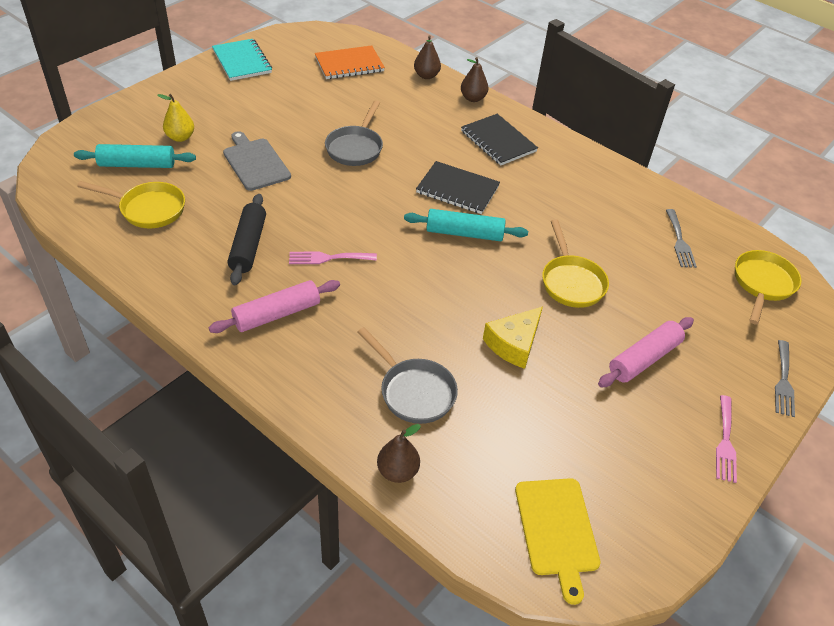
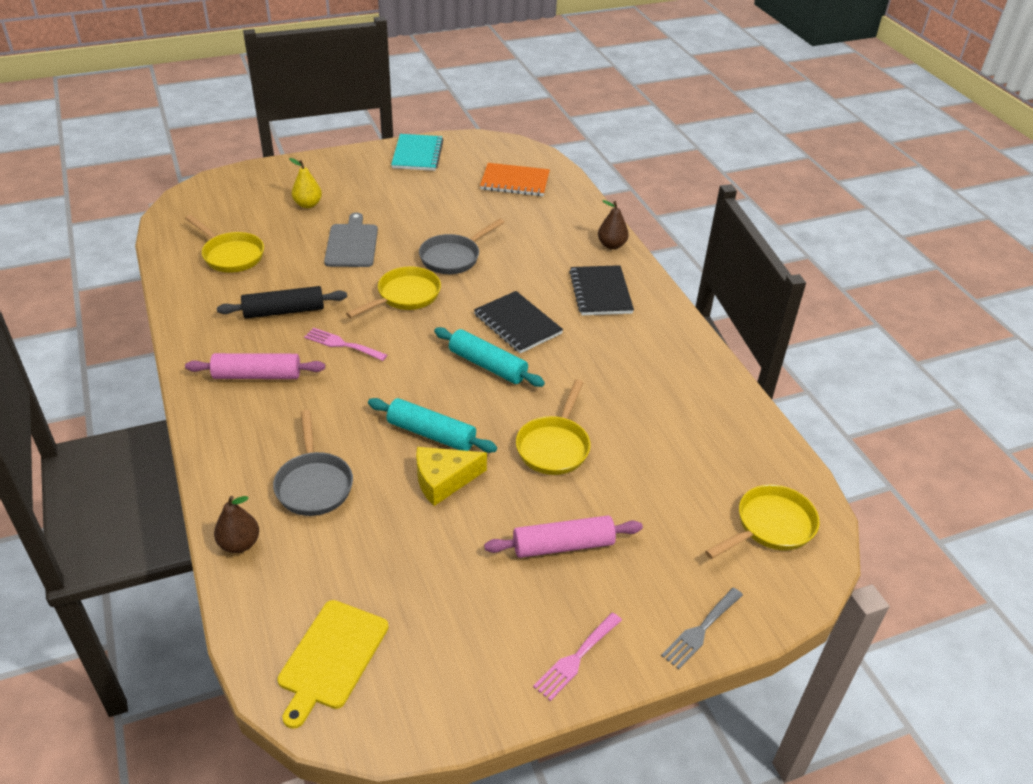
camera: 30 degrees right, 5 degrees down
turquoise rolling pin [74,144,196,168] -> turquoise rolling pin moved to [368,398,497,453]
black rolling pin [228,194,266,285] -> black rolling pin turned 45 degrees clockwise [217,286,347,319]
brown pear [414,35,441,79] -> none
grey fork [666,209,697,268] -> none
none -> yellow pan [346,267,441,318]

